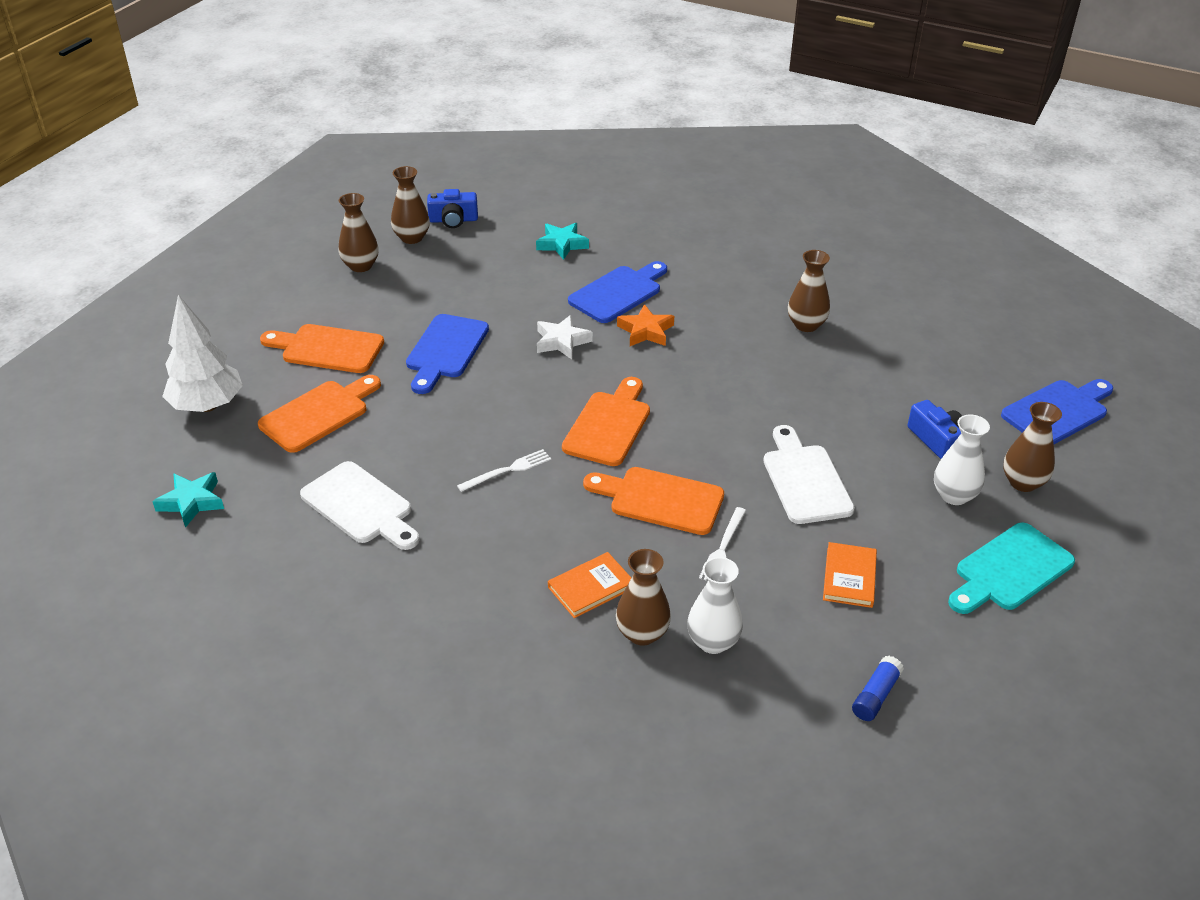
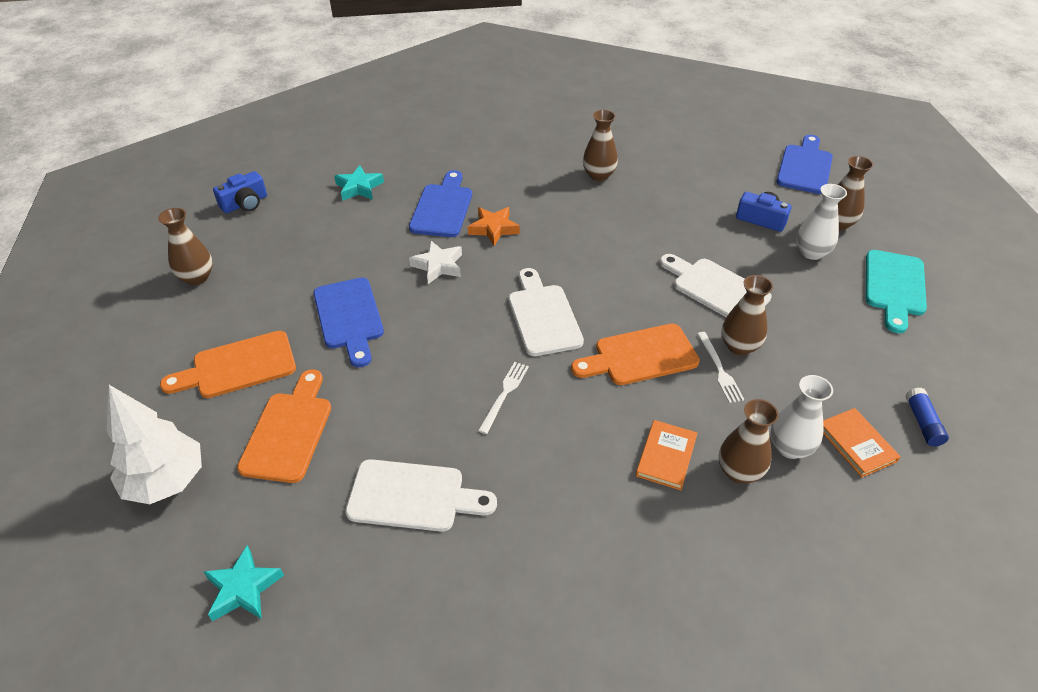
camera: 35 degrees left, 5 degrees up
brown vase [391,166,430,244] -> brown vase moved to [721,275,773,355]
orange cutting board [562,377,650,466] -> white cutting board [509,268,584,356]
orange book [823,542,877,608] -> orange book moved to [823,408,901,477]

